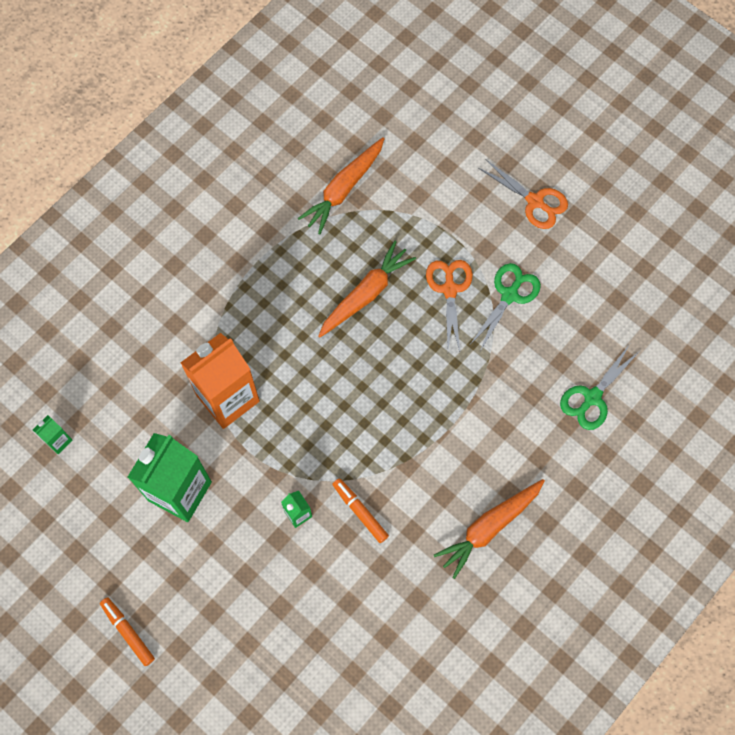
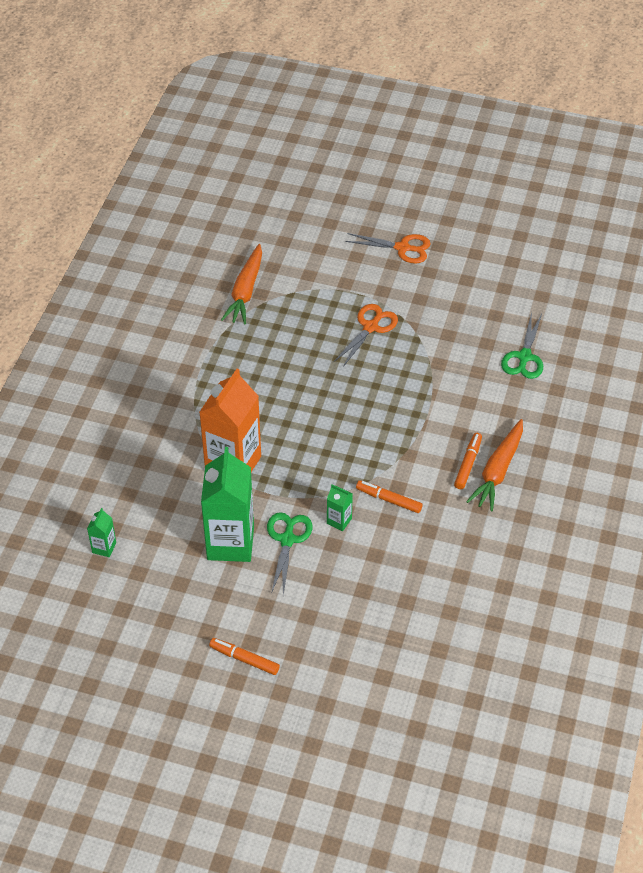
camera: 25 degrees left, 20 degrees down
orange carrot [318,241,416,337] -> none
orange scissors [426,260,473,352] -> orange scissors turned 60 degrees clockwise [334,304,398,367]
green scissors [471,263,541,351] -> green scissors moved to [267,512,312,595]
none -> orange marker [454,433,482,489]

